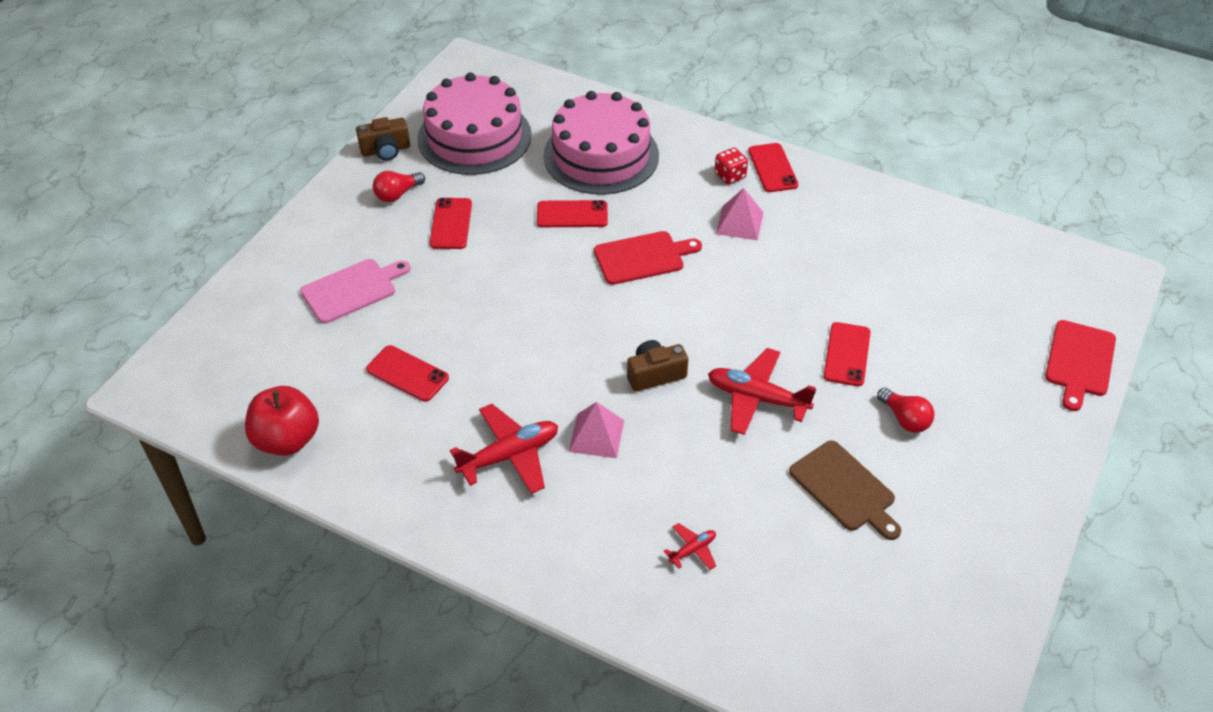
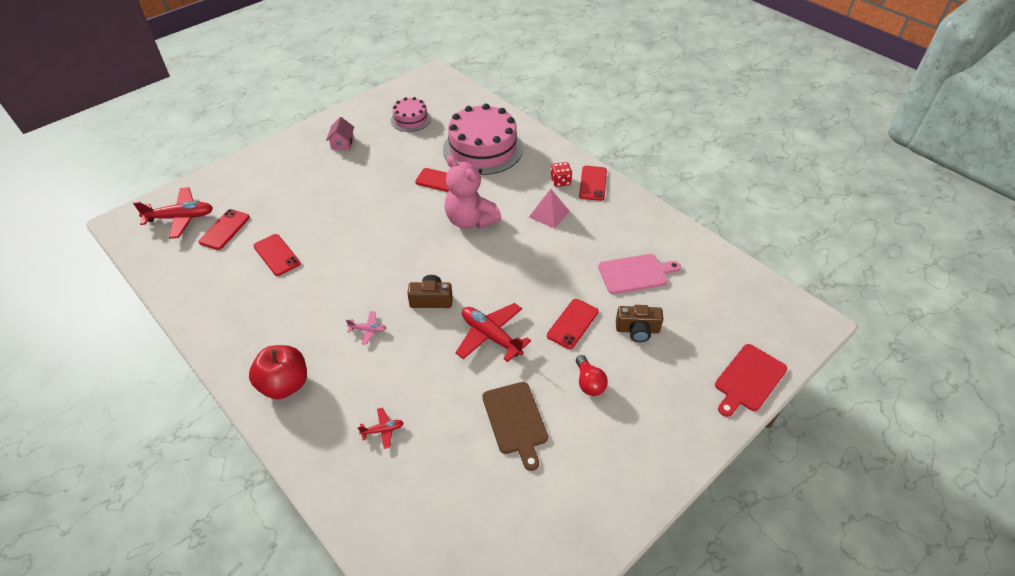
camera: 20 degrees right, 0 degrees up
red apple [245,386,319,456] -> red apple moved to [249,345,307,399]
pink cutting board [300,259,410,324] -> pink cutting board moved to [598,254,681,294]
brown camera [356,117,410,161] -> brown camera moved to [616,305,663,342]
red light bulb [373,171,425,202] -> pink house [326,117,354,150]
pink cake [417,72,532,175] -> pink cake [391,97,431,132], size x0.52
red phone [430,198,472,249] -> red phone moved to [198,209,250,250]
red plane [450,404,558,494] -> red plane moved to [133,187,213,239]
pink pyramid [569,402,624,458] -> pink plane [346,311,387,345]
red cutting board [594,231,702,285] -> pink teddy bear [445,155,501,229]

